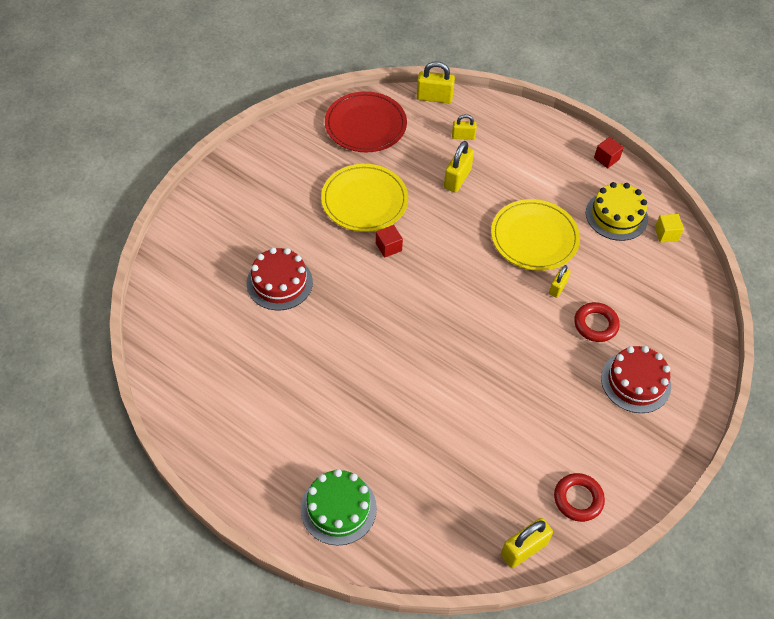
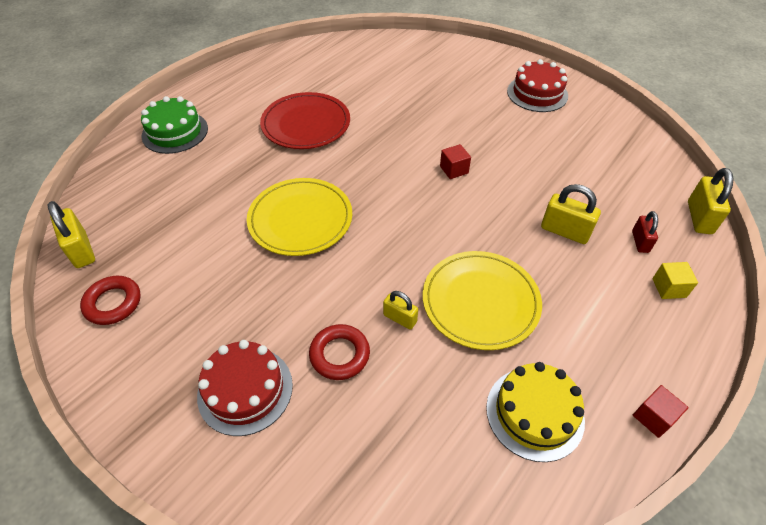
camera: 95 degrees right, 5 degrees down
red cake [247,248,313,310] -> red cake moved to [507,59,568,112]
yellow plate [321,164,408,232] -> yellow plate moved to [247,178,352,256]
red plate [325,91,407,152] -> red plate moved to [260,92,350,149]
yellow padlock [452,114,477,140] -> red padlock [632,211,658,253]
yellow cube [655,214,684,242] -> yellow cube moved to [652,262,698,299]

